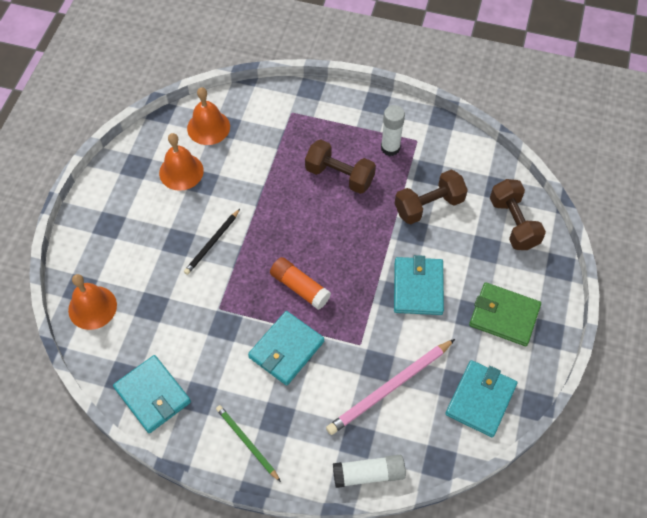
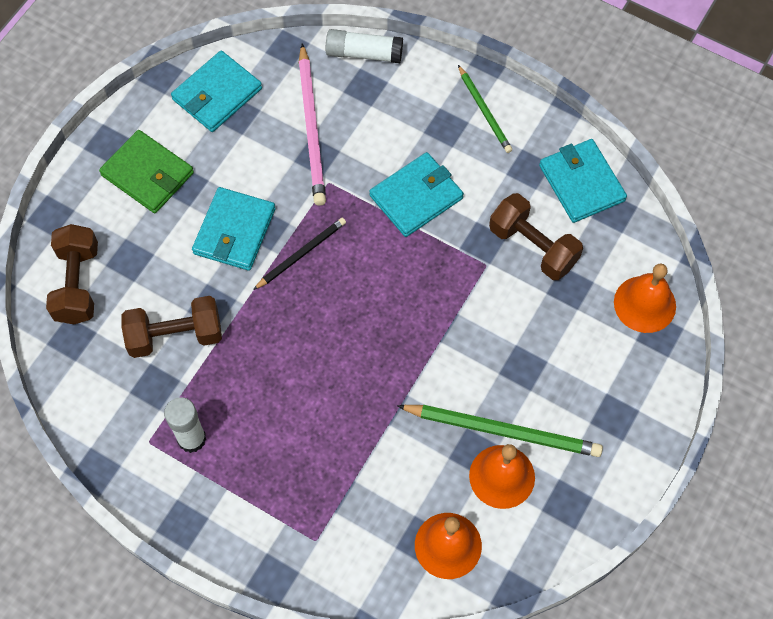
camera: 165 degrees left, 5 degrees up
black pencil [184,209,240,275] -> black pencil moved to [253,218,346,290]
orange glue stick [270,257,331,310] -> none
brown dumbbell [305,139,376,194] -> brown dumbbell moved to [489,193,583,280]
pink pencil [326,339,455,435] -> pink pencil turned 105 degrees clockwise [299,43,326,206]
none -> green pencil [397,405,603,457]

